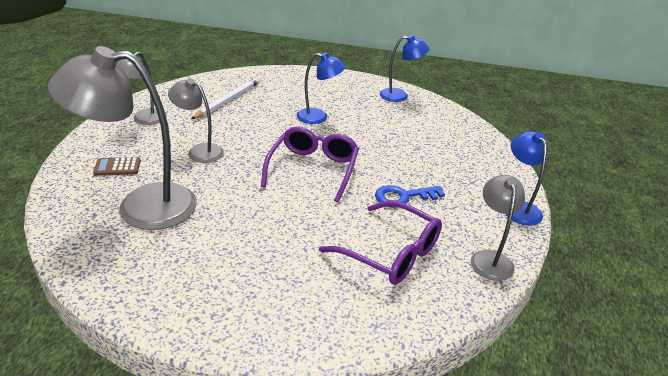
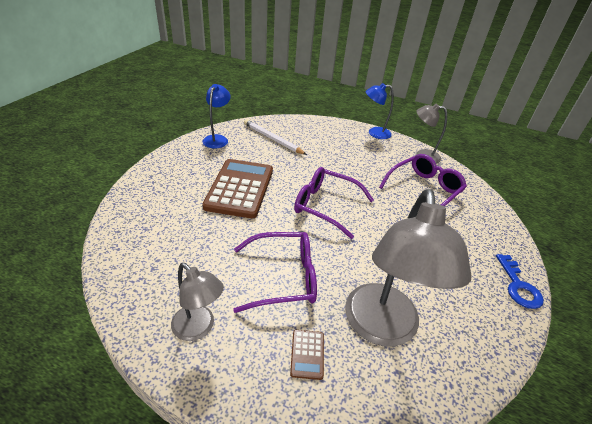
camera: 80 degrees left, 5 degrees up
grey lamp [168,78,224,163] -> purple glasses [233,232,317,313]
white pencil [191,78,260,119] -> white pencil moved to [244,119,307,155]
blue lamp [296,52,345,124] -> brown calculator [202,159,273,219]
blue key [375,185,445,208] -> blue key moved to [496,254,544,309]

